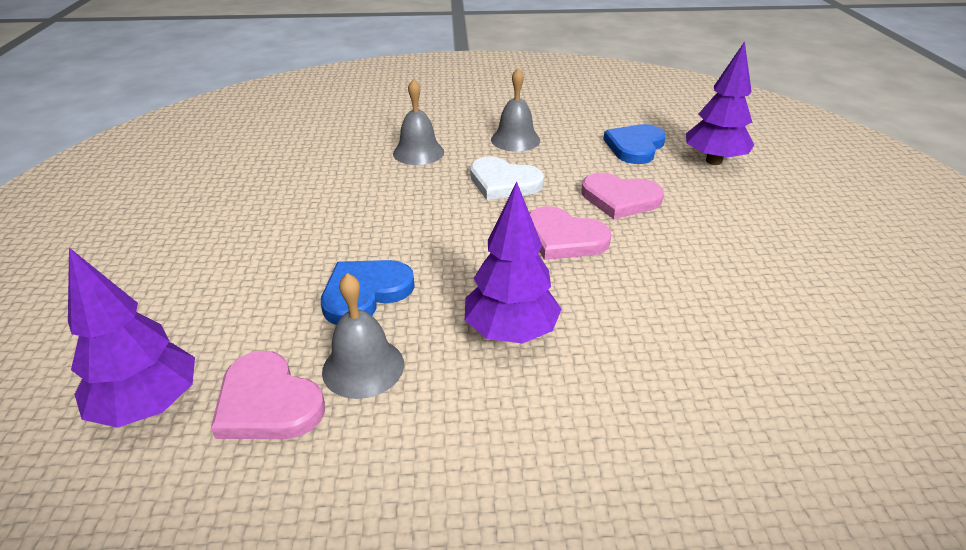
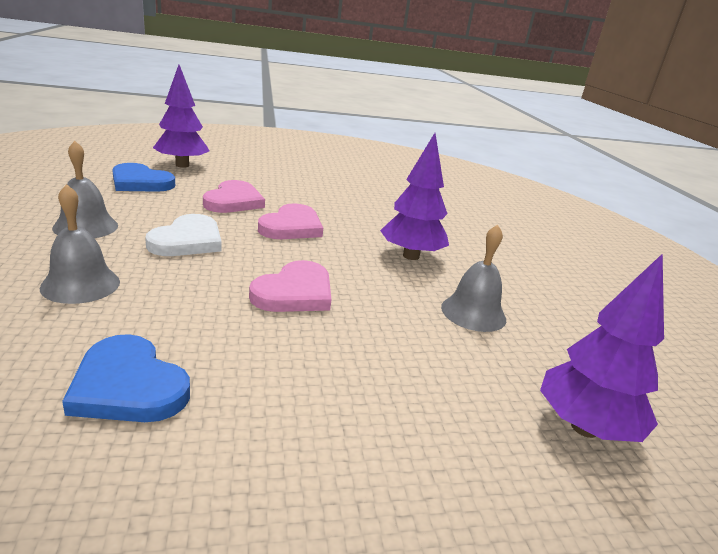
camera: 100 degrees left, 10 degrees down
pink heart [211,351,325,439] -> pink heart moved to [249,260,331,312]
blue heart [321,260,415,325] -> blue heart moved to [62,334,190,422]

